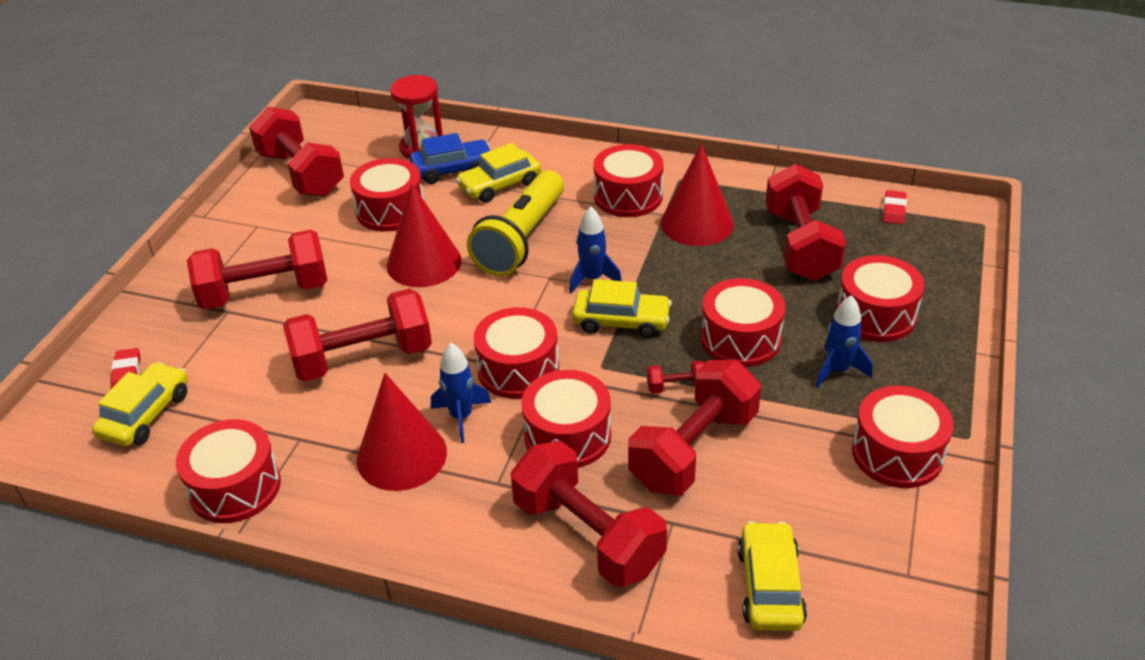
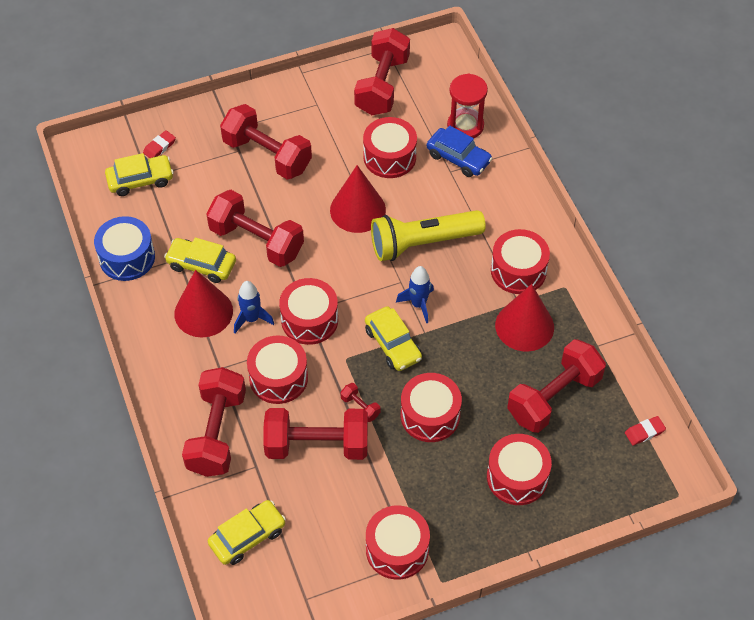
camera: 50 degrees right, 15 degrees up
red drum [176,419,281,523] -> blue drum [94,216,155,281]
yellow car [456,143,541,203] -> yellow car moved to [164,238,236,283]
blue rocket [816,295,873,388] -> none

